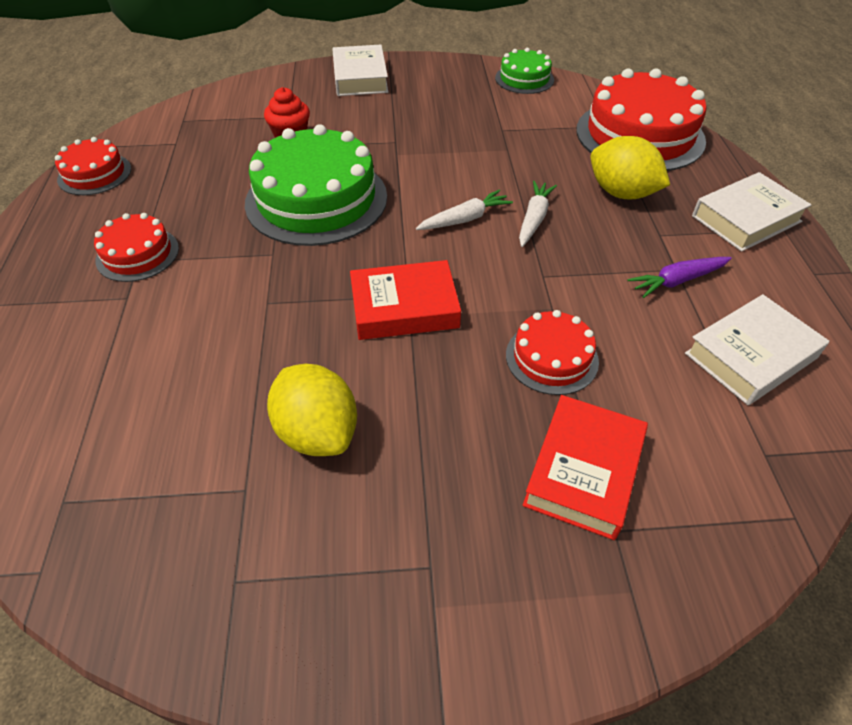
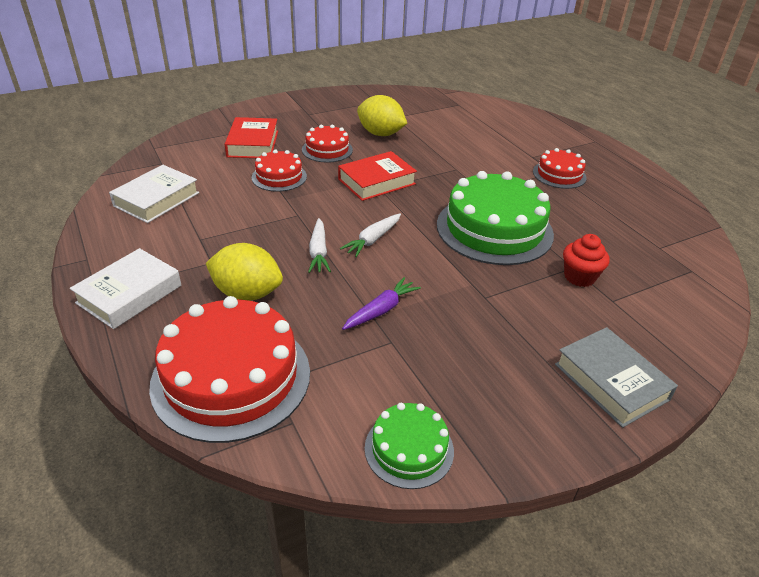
camera: 155 degrees right, 10 degrees down
red cake [55,137,131,195] -> red cake moved to [302,125,353,163]
white book [332,45,388,96] -> grey book [555,327,678,428]
purple carrot [627,257,732,298] -> purple carrot moved to [342,277,421,330]

